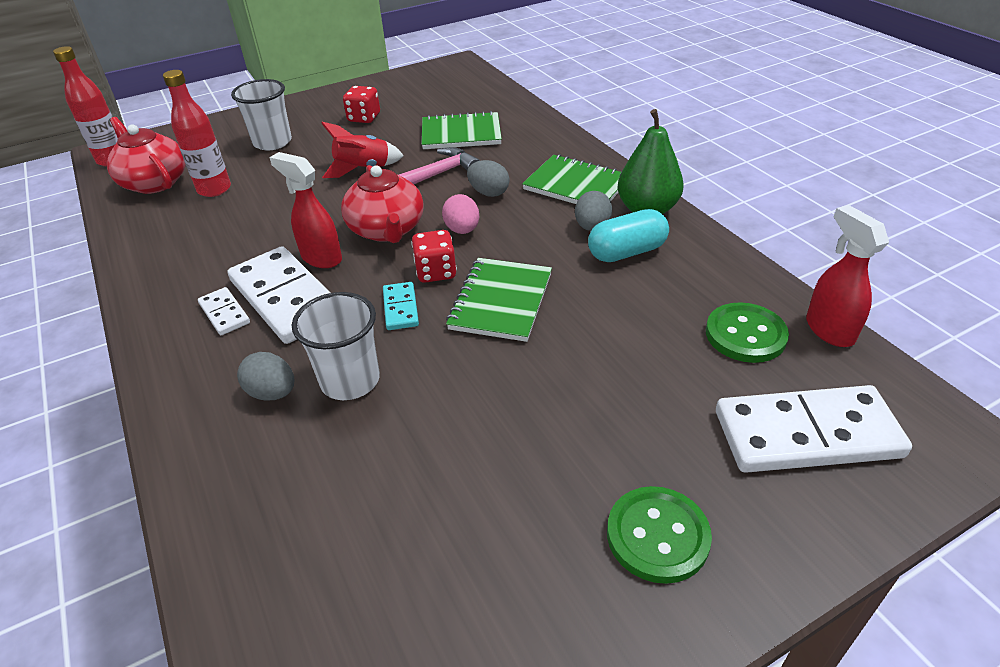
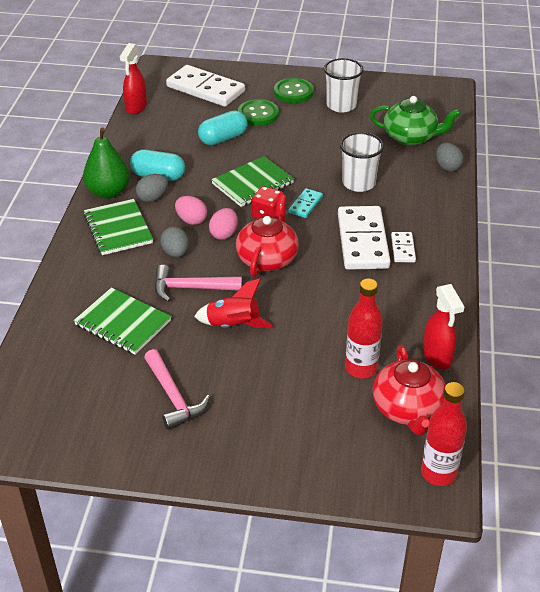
camera: 145 degrees left, 0 degrees up
white cup [231,79,292,150] -> white cup moved to [324,58,363,112]
grey egg [237,352,294,401] -> grey egg moved to [436,143,464,172]
red spray bottle [269,152,342,268] -> red spray bottle moved to [423,284,464,369]
red dice [343,86,380,123] -> pink hammer [144,349,210,430]
green button [706,302,789,363] -> green button moved to [238,99,279,126]
none -> pink egg [175,196,207,225]
none -> turquoise capsule [198,110,248,145]
none -> green teapot [370,96,461,146]

